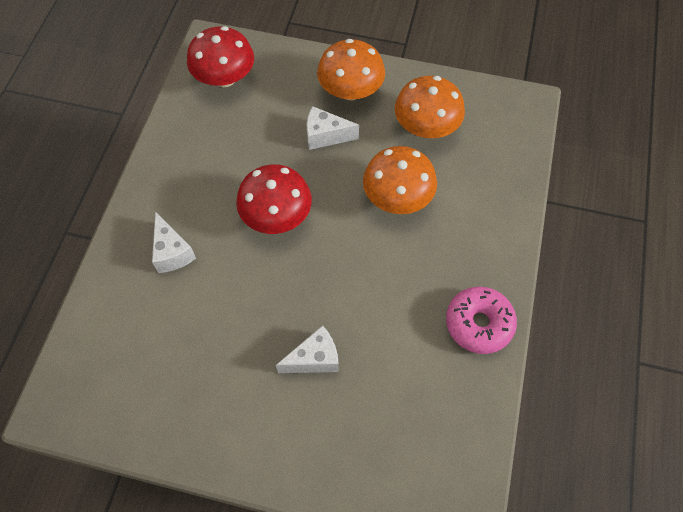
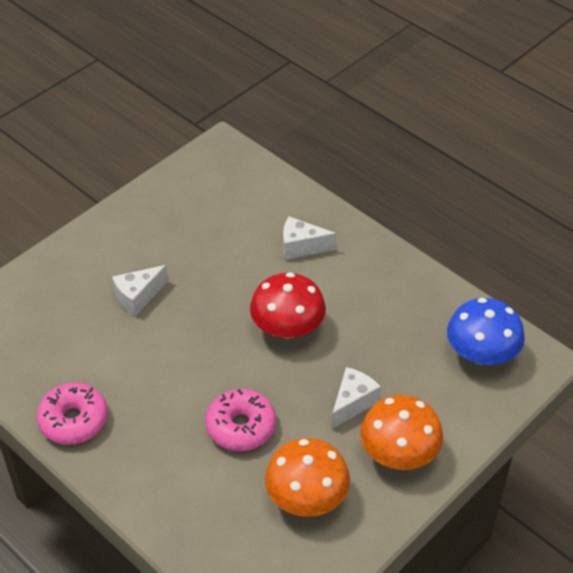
camera: 120 degrees right, 15 degrees down
red mushroom [187,26,254,87] -> blue mushroom [447,298,525,365]
white cheese [276,325,339,373] -> white cheese turned 45 degrees clockwise [112,265,168,316]
orange mushroom [363,146,437,214] -> pink donut [205,389,276,451]

